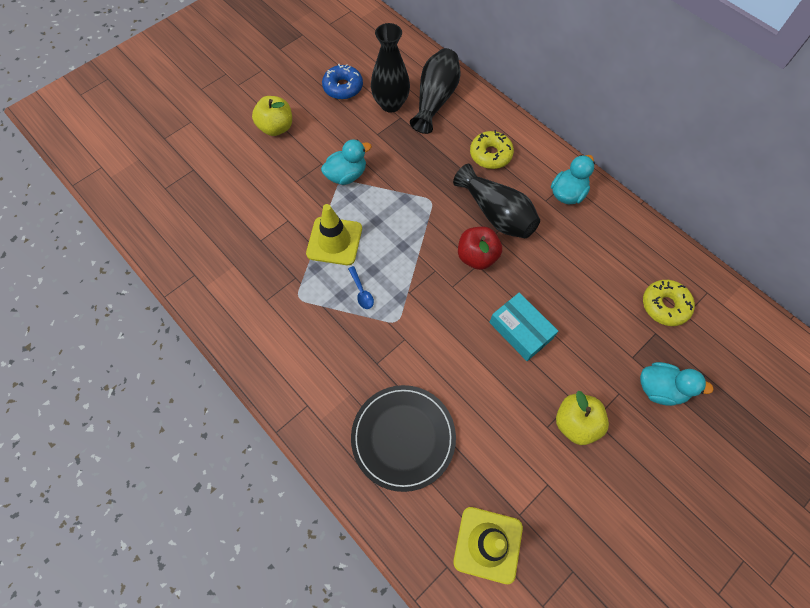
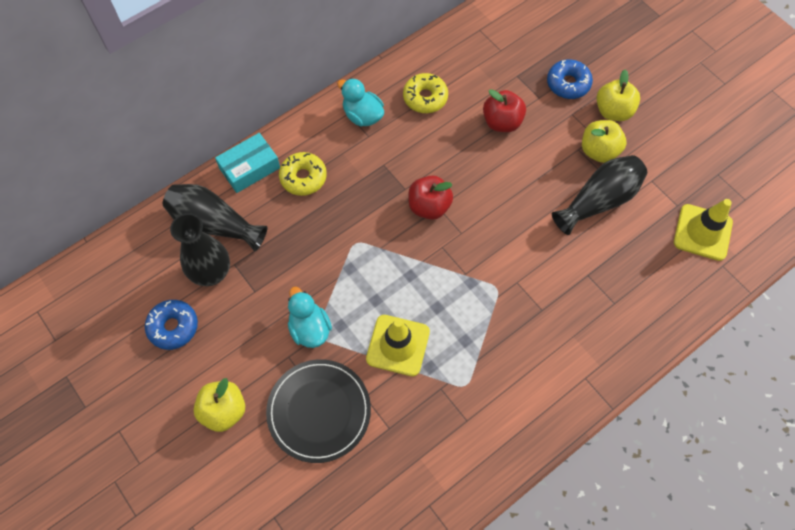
camera: 85 degrees left, 0 degrees up
blue spoon [348,266,374,309] -> none
black plate [351,385,456,492] -> black plate moved to [266,359,371,463]
black vase [453,164,540,238] -> black vase moved to [552,155,647,235]
turquoise box [489,293,558,361] -> turquoise box moved to [215,133,280,193]
turquoise duck [640,362,714,406] -> blue donut [547,59,593,99]
yellow donut [643,280,695,326] -> yellow donut moved to [403,73,448,113]
none -> red apple [483,89,526,132]
none -> yellow apple [596,69,640,121]

